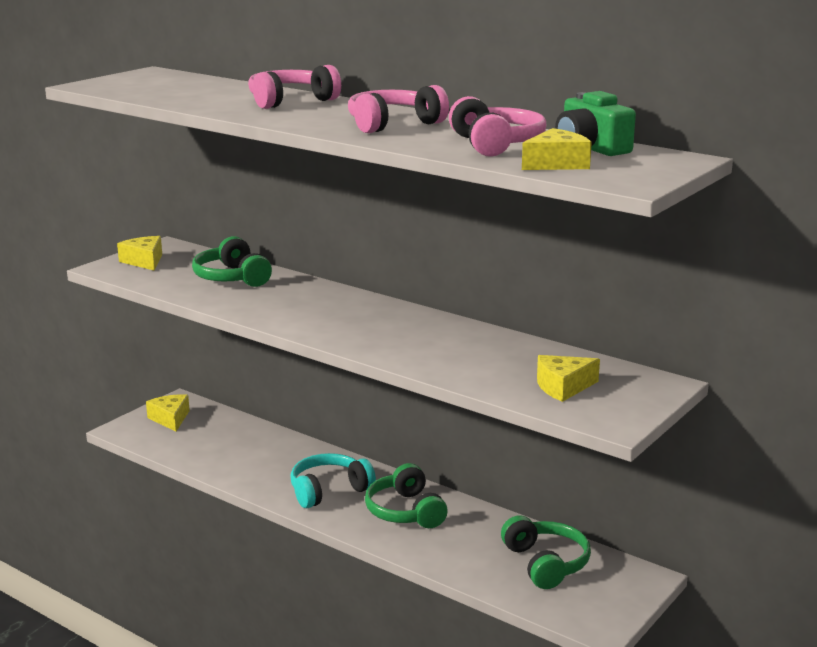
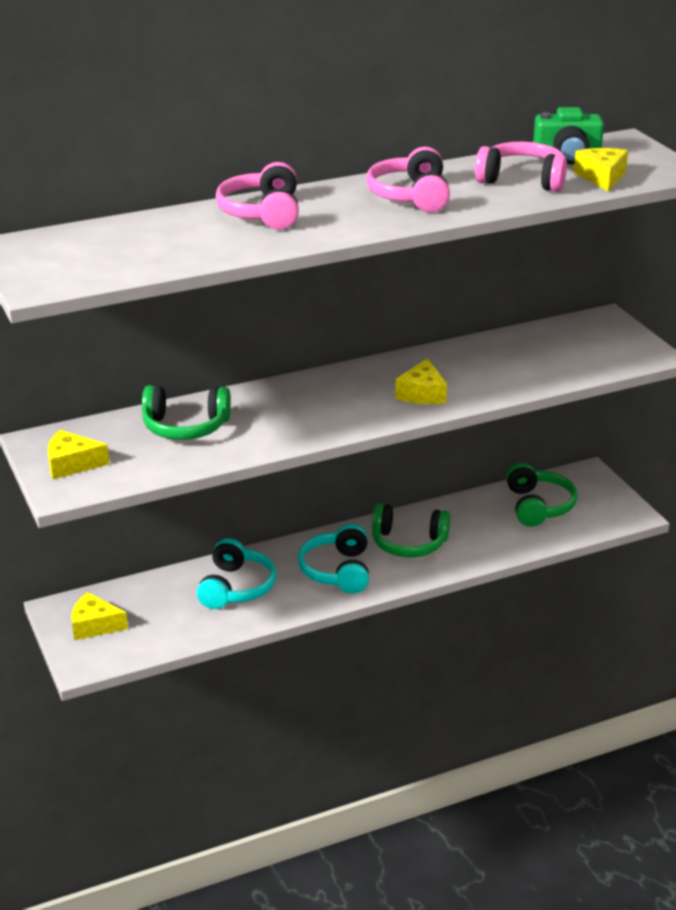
camera: 60 degrees left, 10 degrees up
green headphones [501,515,591,589] -> green headphones turned 75 degrees clockwise [506,463,578,527]
yellow cheese [537,355,600,402] -> yellow cheese moved to [395,358,447,404]
none -> turquoise headphones [197,538,276,609]

